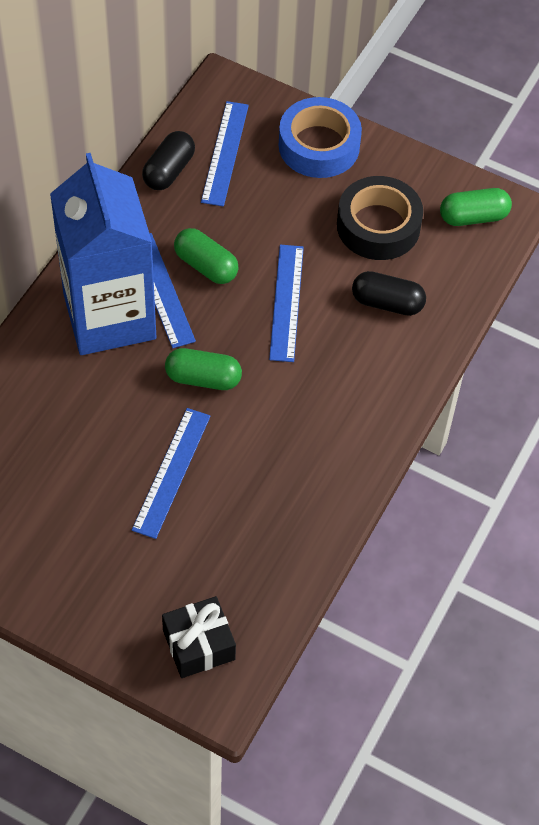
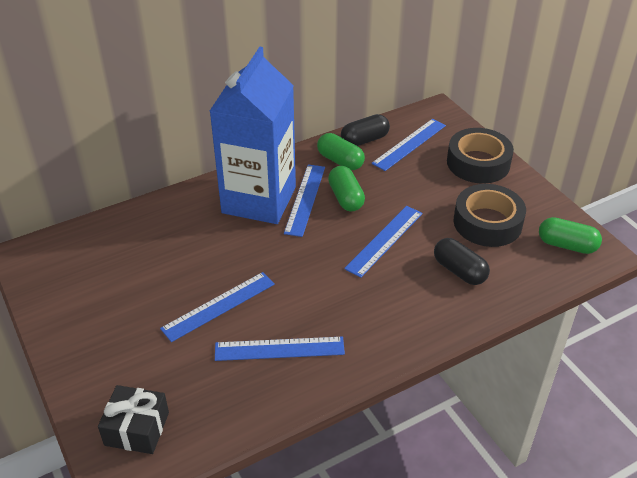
camera: 35 degrees right, 15 degrees down
green capsule [165,348,242,390] -> green capsule moved to [317,133,365,170]
blue tape [279,97,362,178] -> black tape [447,128,514,184]
none -> blue ruler [215,337,345,361]

